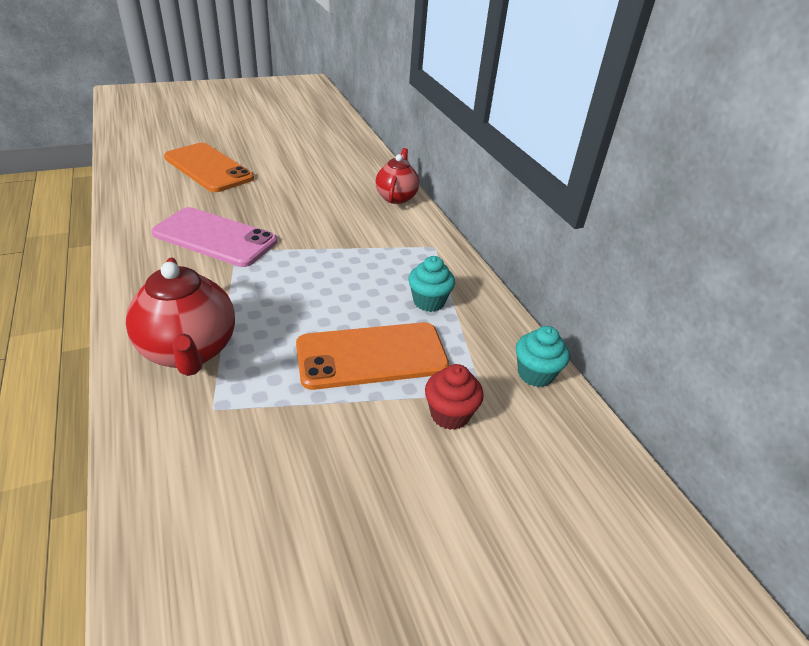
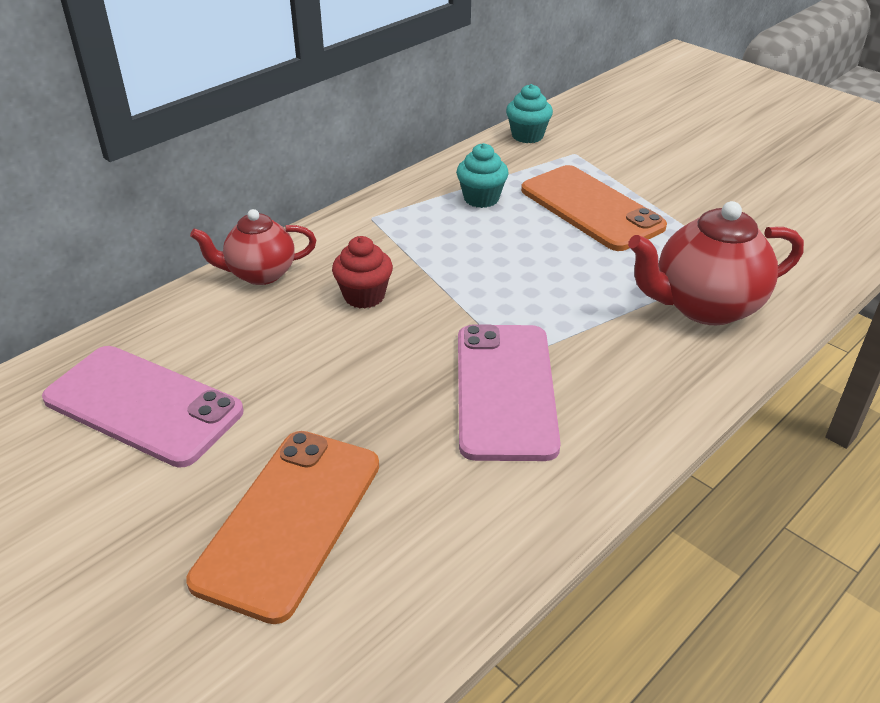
camera: 110 degrees left, 0 degrees up
red teapot [126,258,235,376] -> red teapot turned 150 degrees counterclockwise [628,201,804,325]
red cupcake [425,364,484,430] -> red cupcake moved to [332,236,393,309]
none -> pink phone [42,346,244,468]

